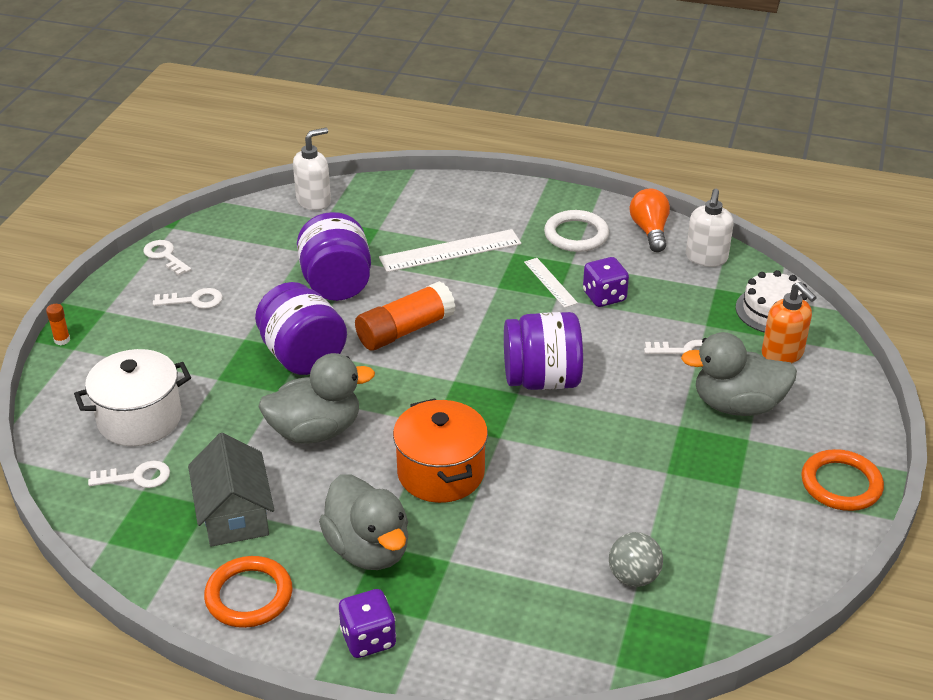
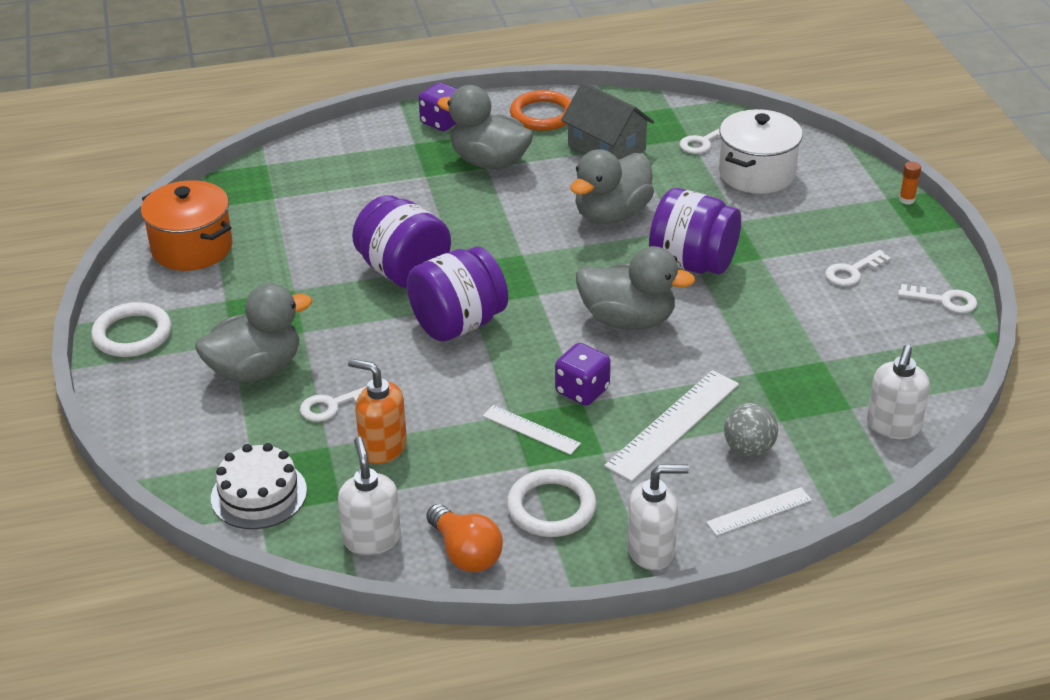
camera: 150 degrees right, 0 degrees up
purple jar [297,212,371,301] -> purple jar moved to [352,195,451,288]
orange glue stick [355,281,456,351] -> grey duck [576,246,695,330]
orange pot [393,399,488,503] -> orange pot moved to [141,180,232,271]
purple dice [583,257,629,307] -> purple dice moved to [555,343,611,406]
grey ball [609,532,663,587] -> grey ball moved to [724,403,778,457]
orange soap dispenser [762,282,817,363] -> orange soap dispenser moved to [348,358,407,464]
orange ring [801,449,884,511] -> white ring [91,302,171,357]
none -> white soap dispenser [627,464,689,570]
none -> white ruler [706,487,812,536]

